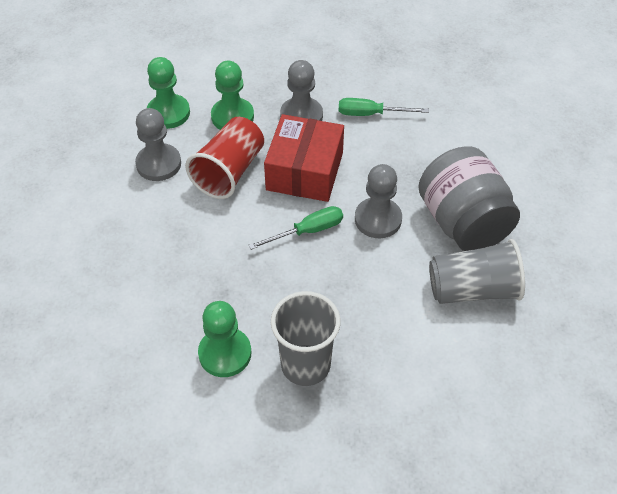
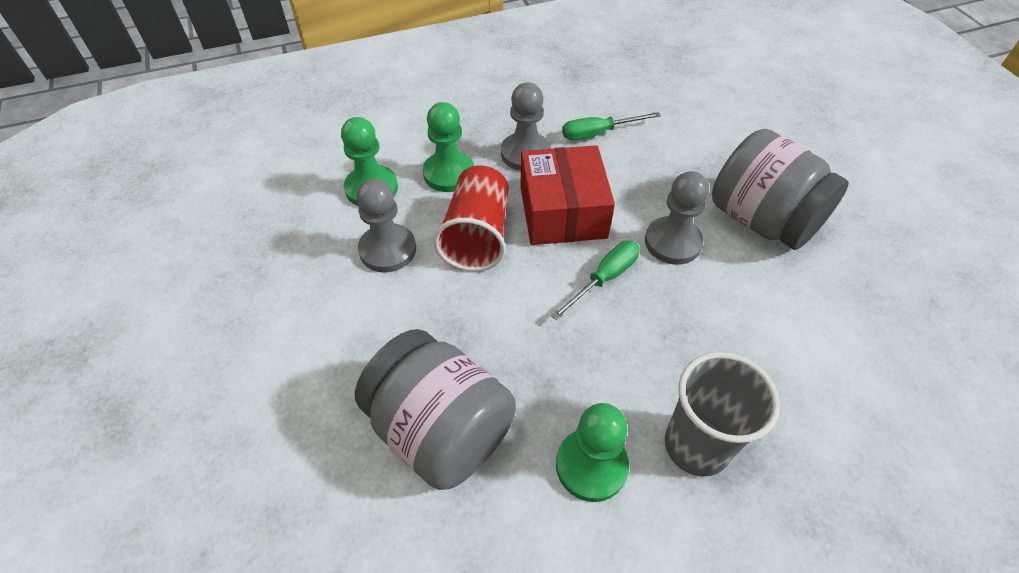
camera: 20 degrees left, 0 degrees up
grey cup [429,239,525,304] -> none
none -> grey jar [355,329,516,490]

